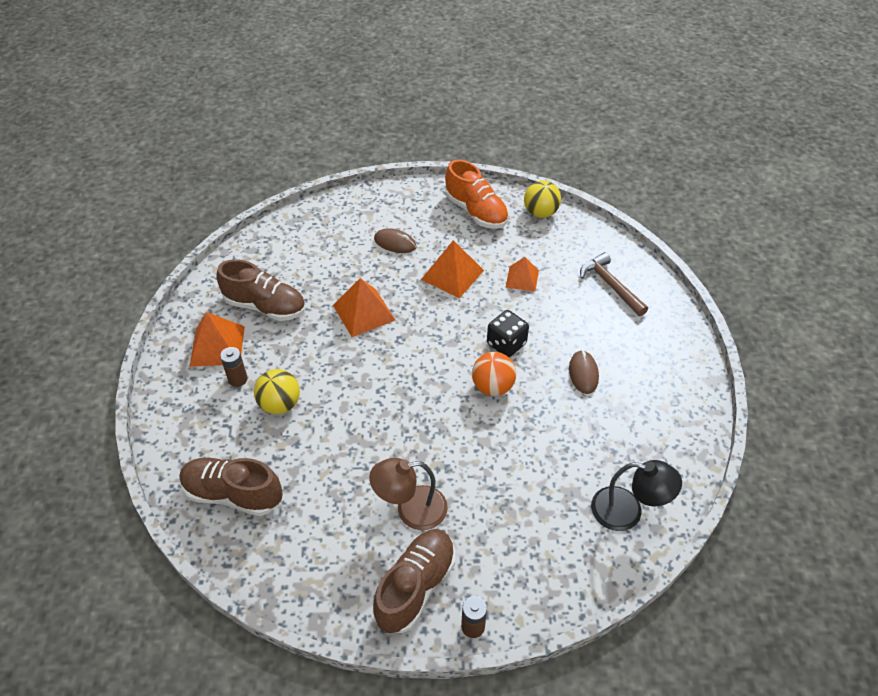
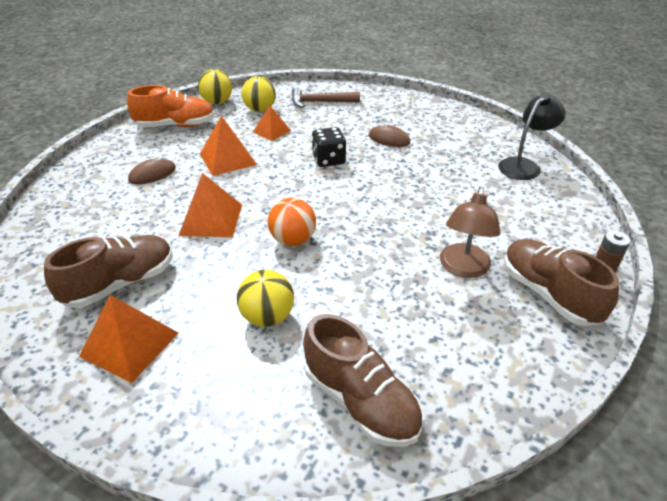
camera: 60 degrees left, 10 degrees down
brown shoe [179,458,283,516] -> brown shoe turned 90 degrees counterclockwise [303,314,423,447]
brown battery [220,347,248,387] -> none
orange ball [472,352,516,396] -> orange ball moved to [268,198,316,246]
none -> yellow ball [241,76,276,112]

